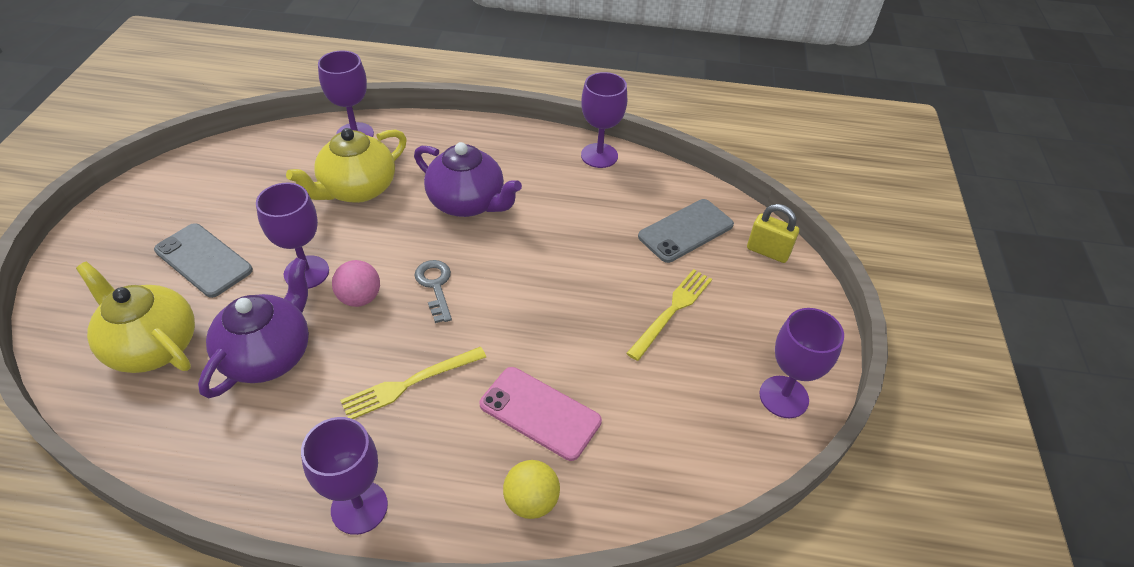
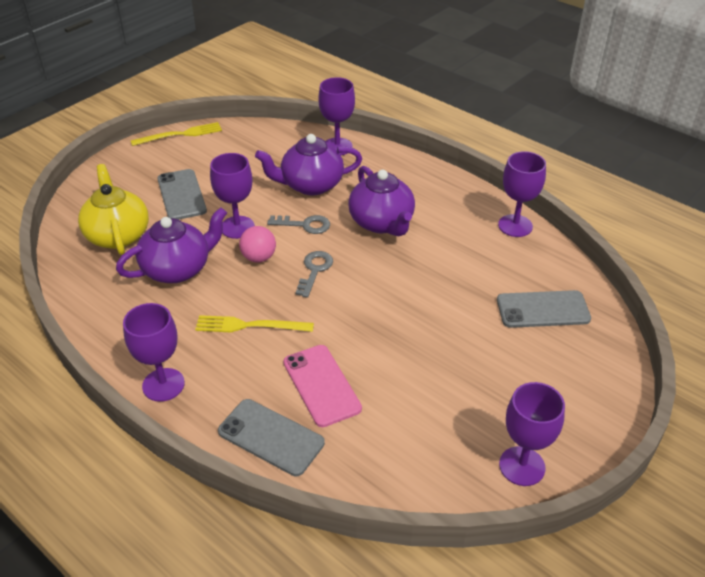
camera: 35 degrees right, 5 degrees down
yellow teapot [286,128,407,203] -> purple teapot [255,134,362,195]
yellow ball [503,460,560,519] -> grey phone [218,399,325,476]
yellow fork [626,269,712,361] -> yellow fork moved to [130,122,222,146]
yellow padlock [747,204,799,263] -> none
none -> grey key [267,215,330,234]

